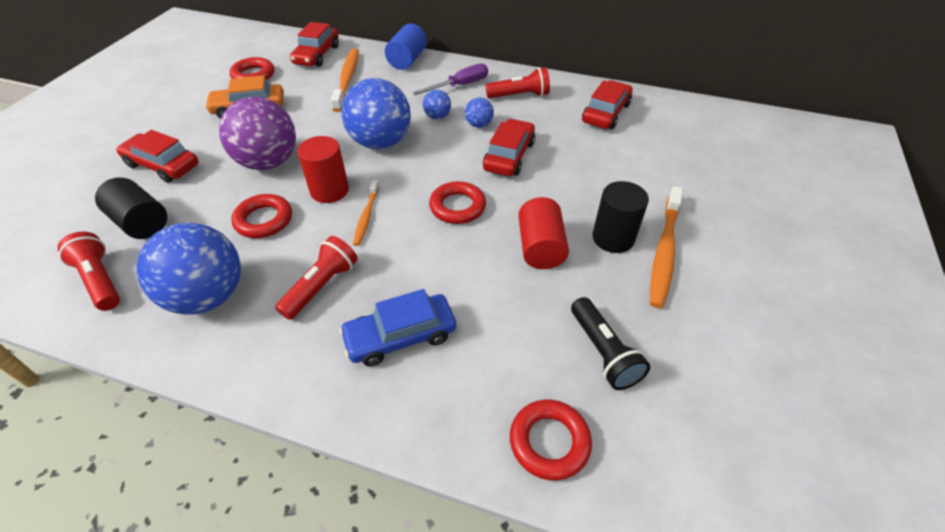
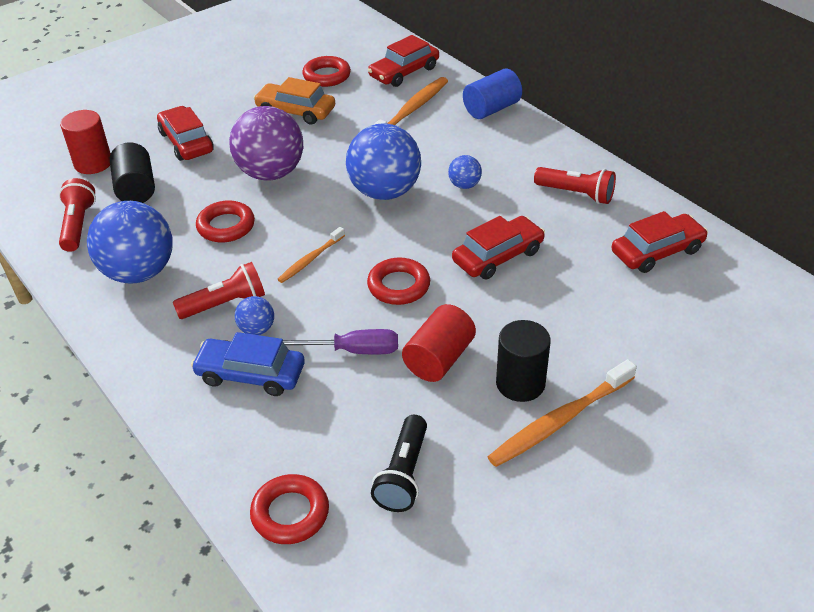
camera: 35 degrees right, 5 degrees down
red cylinder [297,136,349,203] -> red cylinder moved to [60,110,111,174]
purple screwdriver [413,63,488,95] -> purple screwdriver moved to [283,329,398,354]
blue ball [465,98,494,128] -> blue ball moved to [235,296,274,335]

